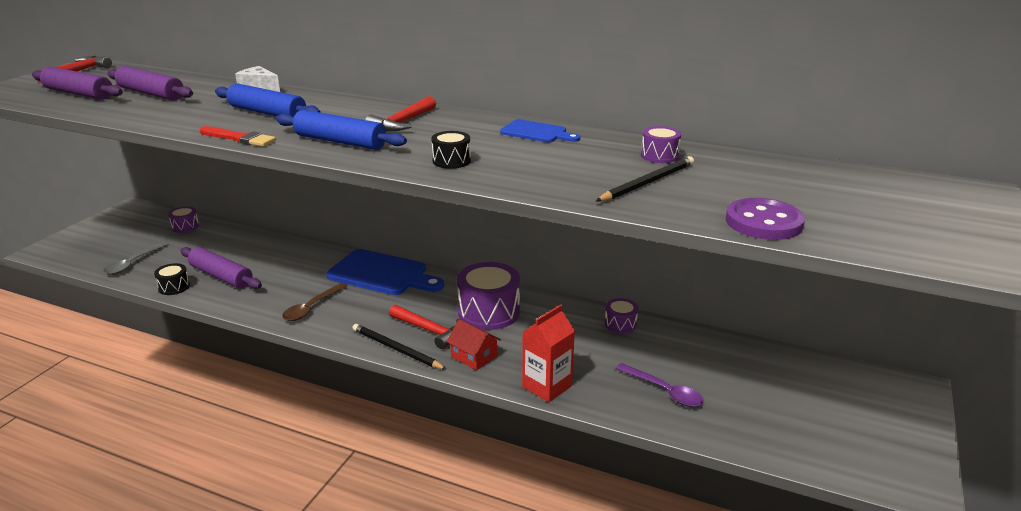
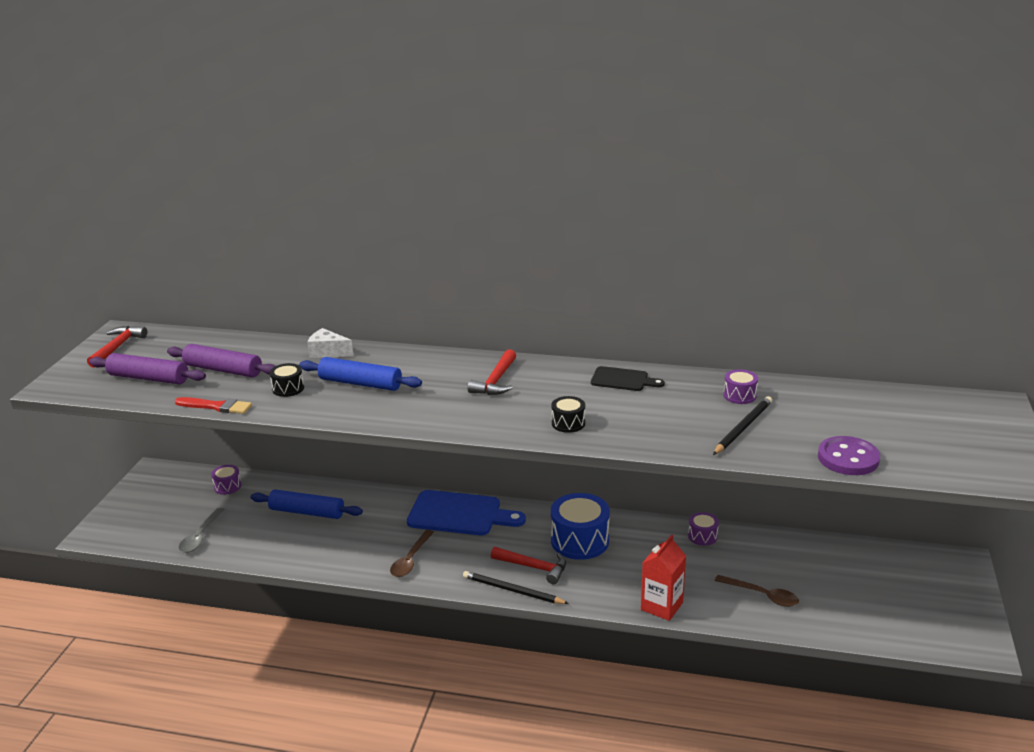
camera: 10 degrees left, 0 degrees up
black drum [154,263,190,295] -> black drum moved to [270,363,304,397]
purple rolling pin [180,247,262,289] -> none
red brush [200,126,276,147] -> red brush moved to [175,397,252,414]
blue rolling pin [276,110,407,150] -> blue rolling pin moved to [251,489,363,519]
red house [446,319,501,370] -> none
purple drum [457,262,520,330] -> blue drum [551,493,610,560]
blue cutting board [500,119,580,143] -> black cutting board [591,366,665,391]
purple spoon [615,363,704,407] -> brown spoon [715,575,799,607]

